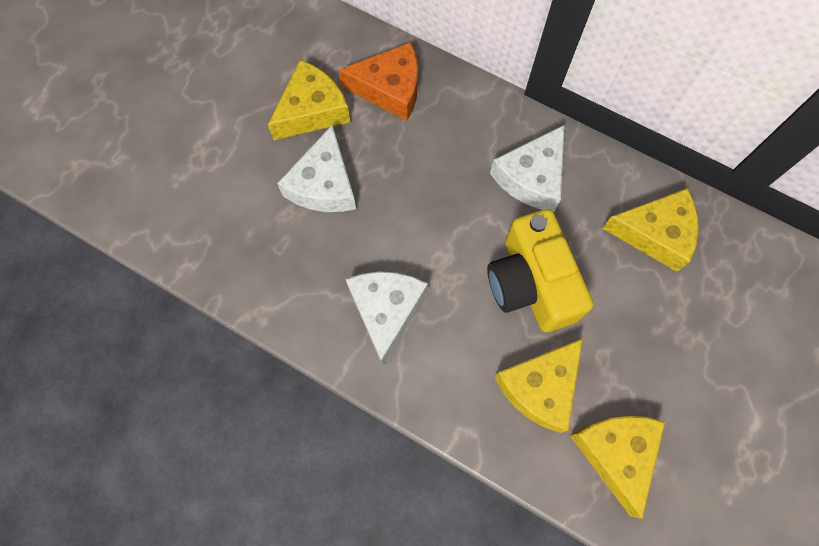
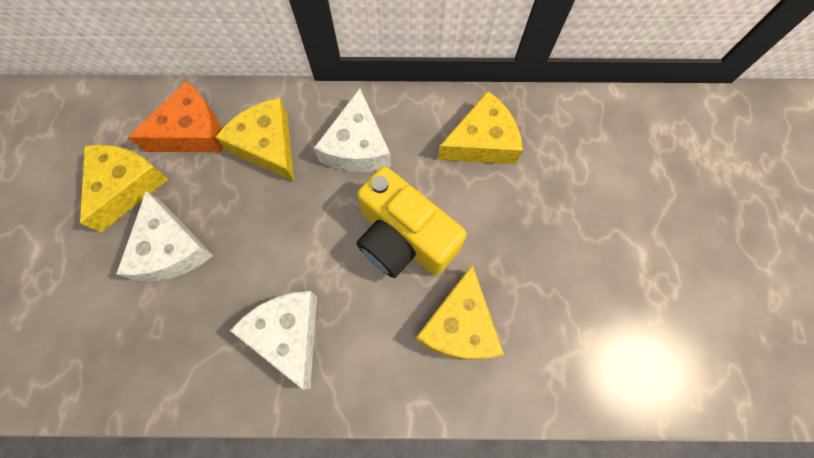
camera: 30 degrees left, 0 degrees up
yellow cheese [570,416,665,519] -> yellow cheese moved to [215,98,294,181]

